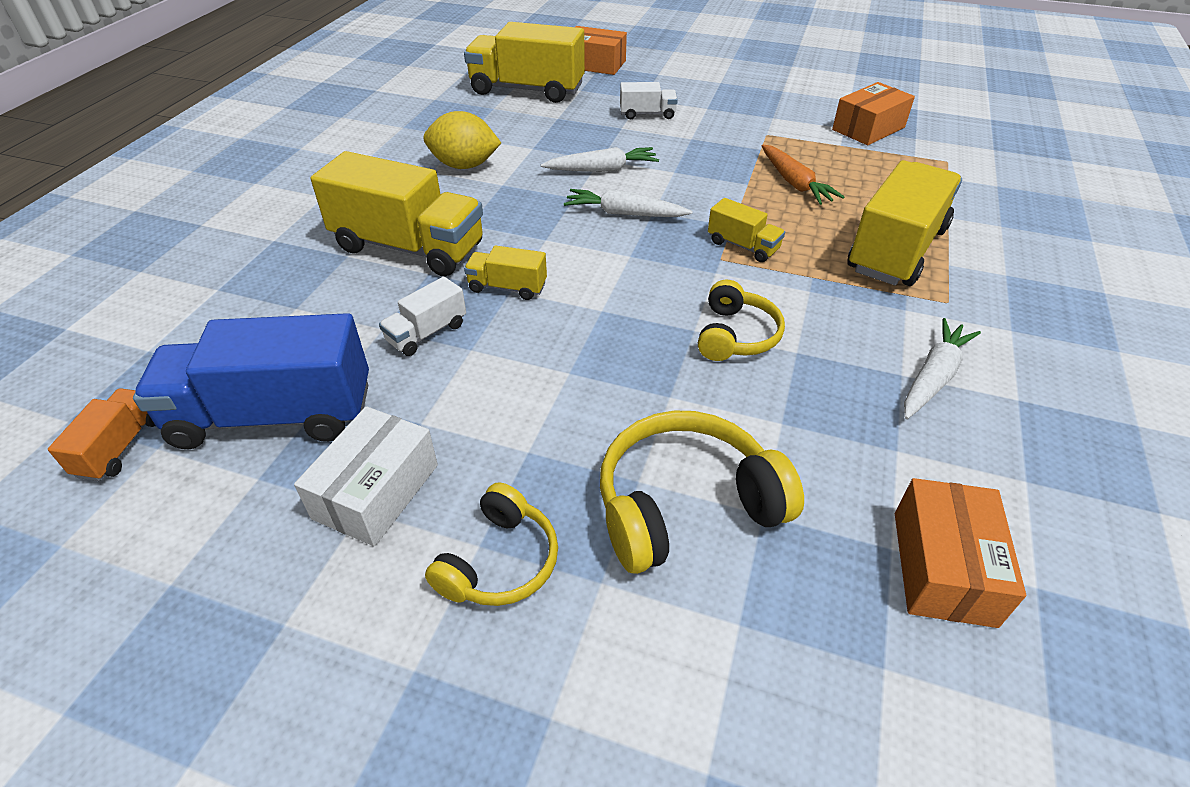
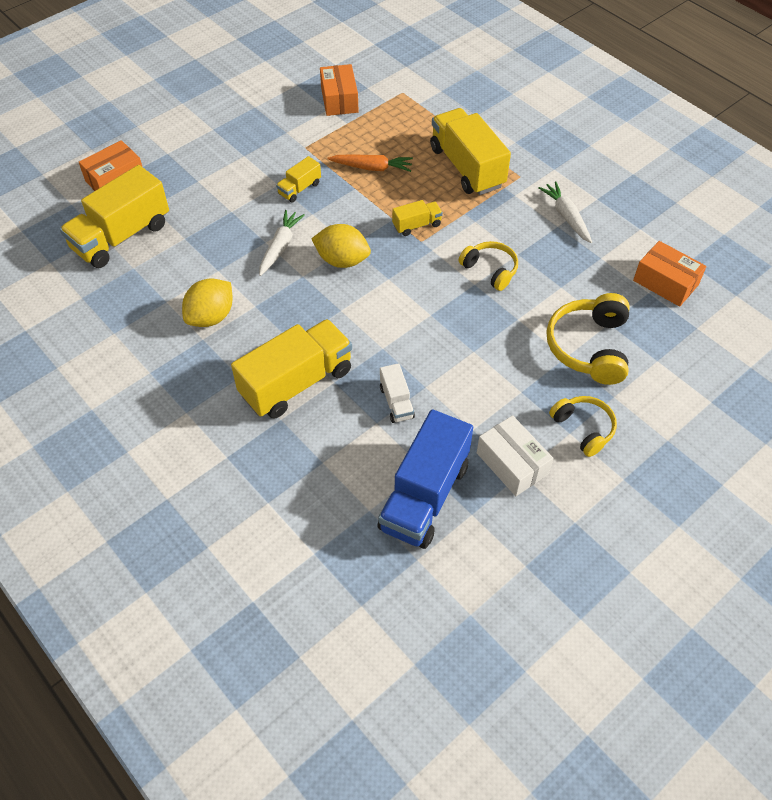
camera: 60 degrees left, 10 degrees up
orange truck [48,388,156,481] -> none
yellow truck [464,245,547,300] -> yellow truck moved to [276,156,321,203]
white carrot [564,189,693,217] -> yellow lemon [311,224,371,268]
white truck [620,82,678,119] -> none

